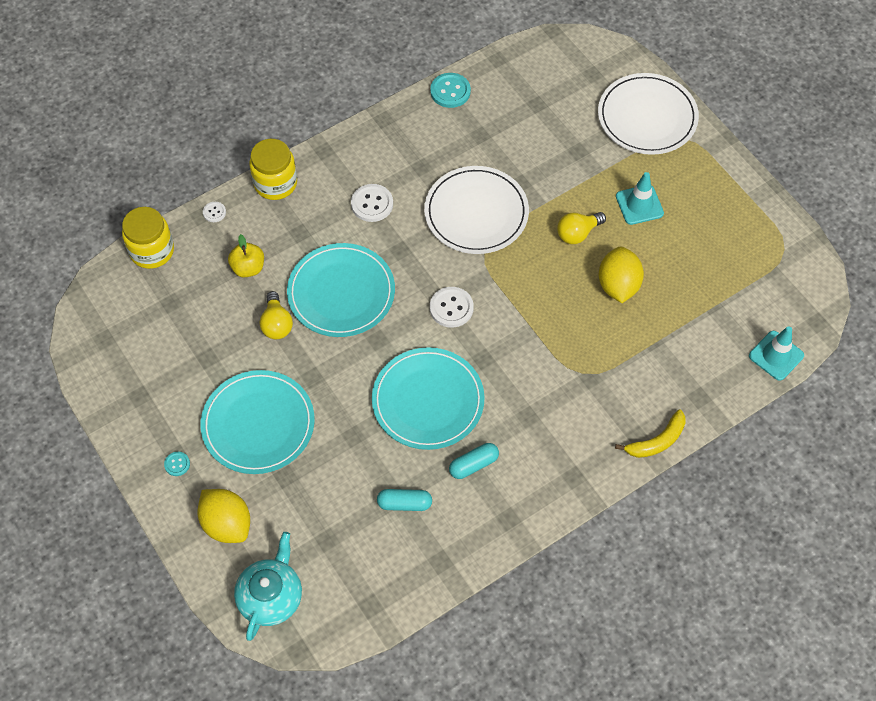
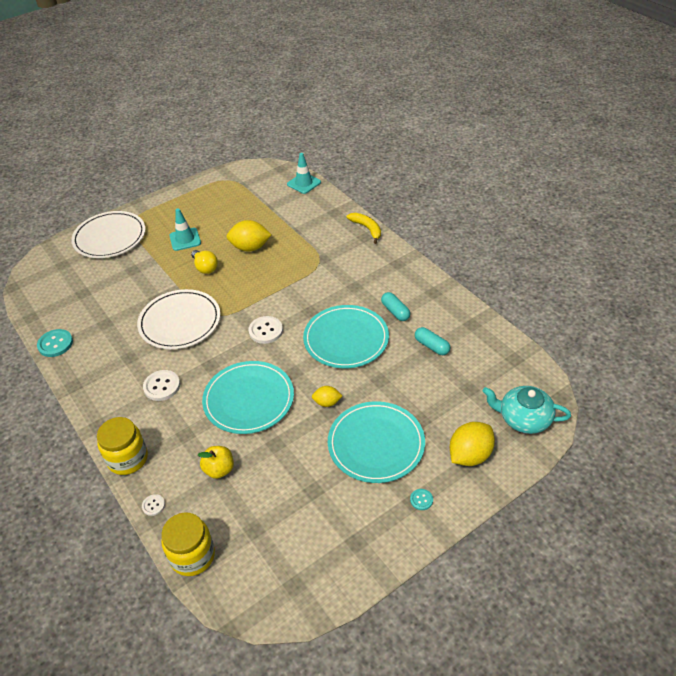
camera: 90 degrees left, 15 degrees down
yellow light bulb [260,291,293,339] -> none
turquoise capsule [377,489,432,511] -> turquoise capsule turned 45 degrees counterclockwise [415,327,450,355]
none -> yellow lemon [312,386,342,407]

